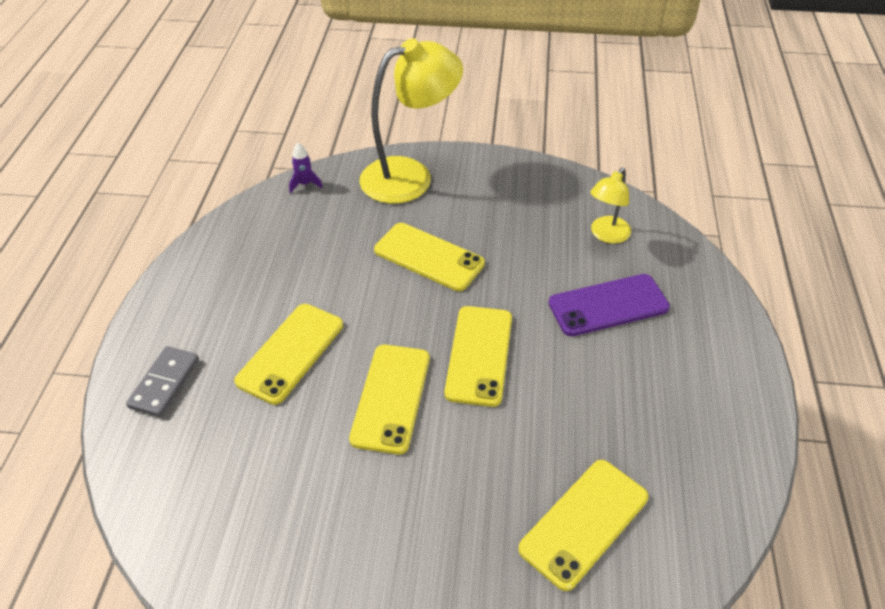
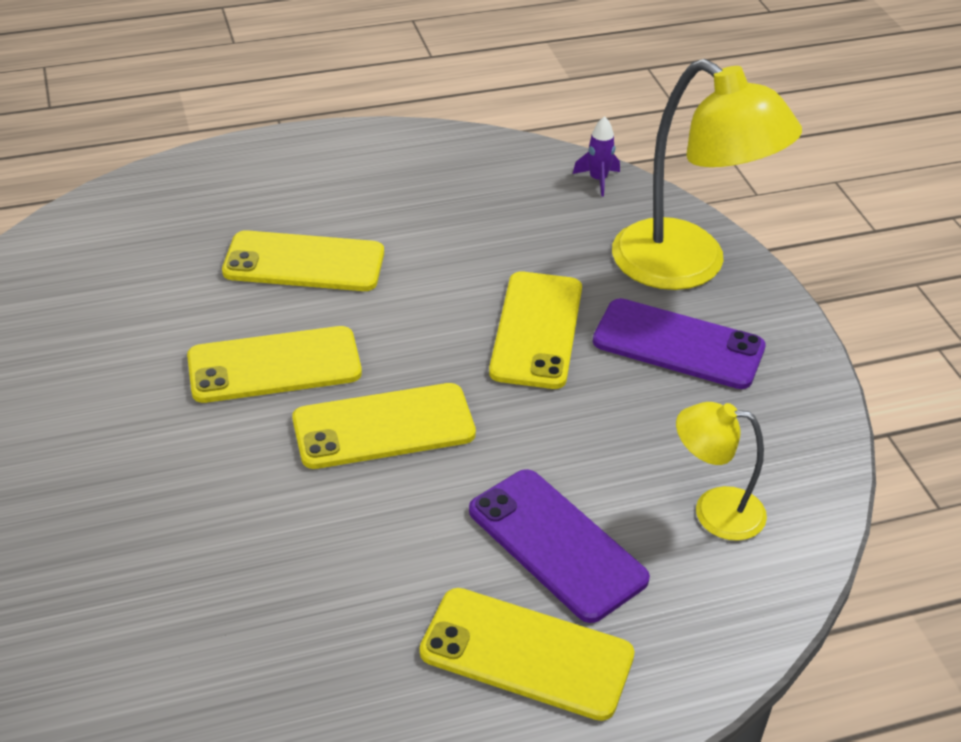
camera: 65 degrees right, 5 degrees down
grey domino [126,346,199,417] -> none
yellow phone [518,460,648,591] -> yellow phone moved to [420,588,634,721]
none -> purple phone [593,298,766,389]

